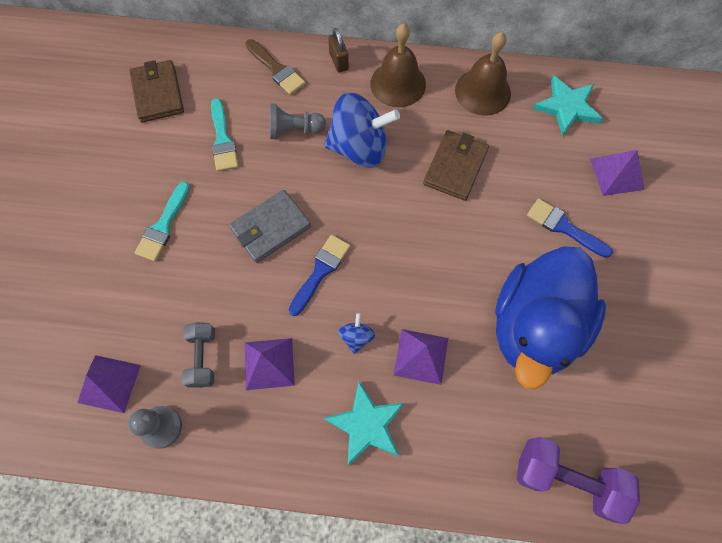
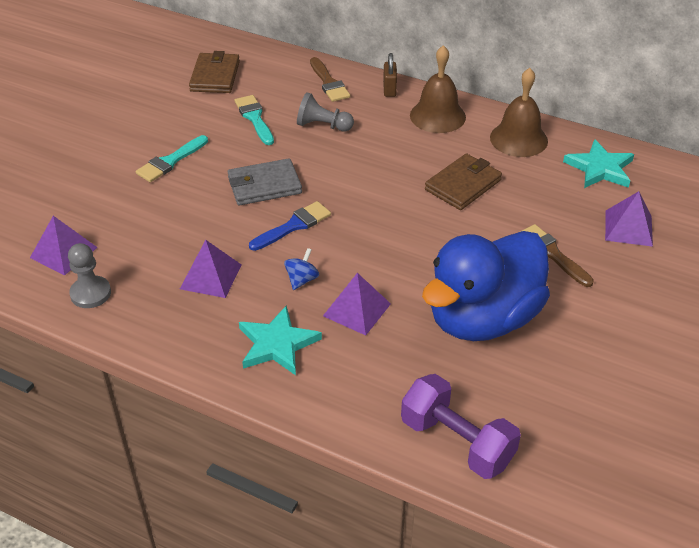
camera: 20 degrees right, 25 degrees down
grey dumbbell [182,322,215,388] -> none
turquoise brush [211,98,238,171] -> turquoise brush turned 150 degrees clockwise [234,95,274,145]
blue spinning top [324,93,400,168] -> none
blue brush [527,198,613,258] -> brown brush [520,224,594,287]

